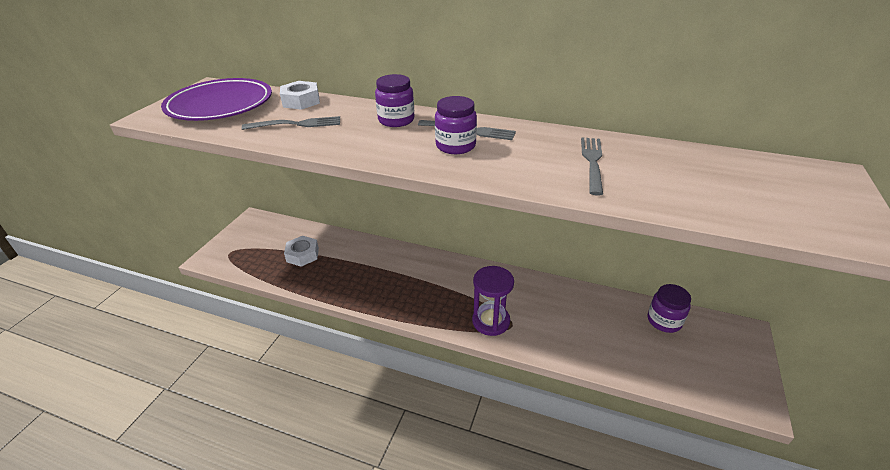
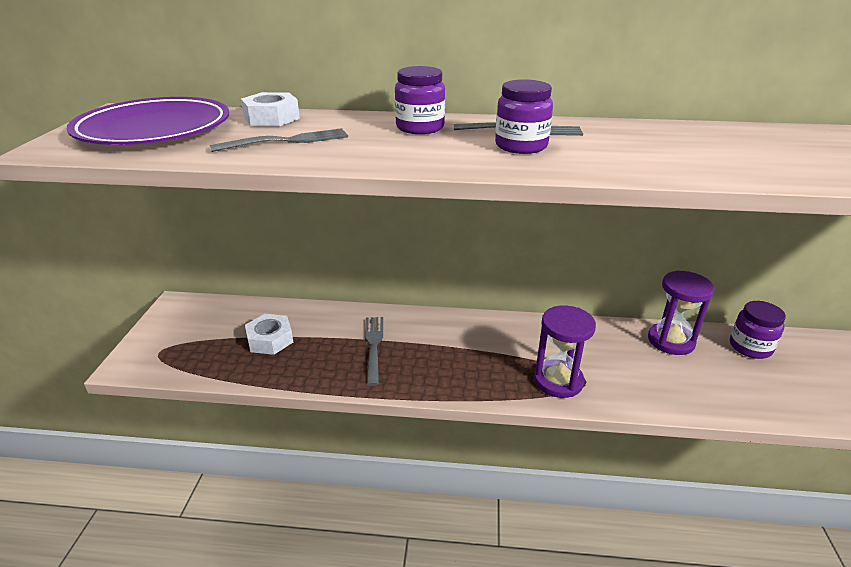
camera: 15 degrees left, 5 degrees down
grey fork [581,137,603,196] -> grey fork moved to [365,317,383,386]
none -> purple hourglass [648,270,715,355]

